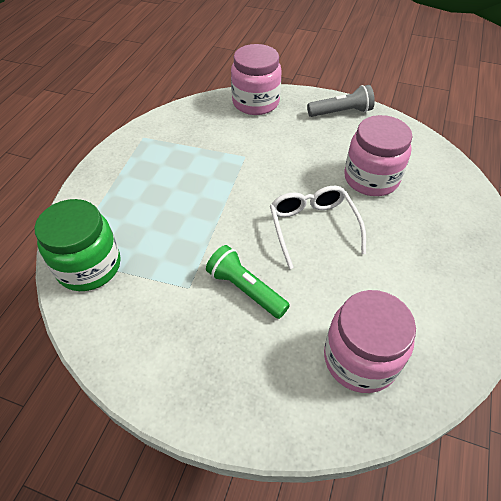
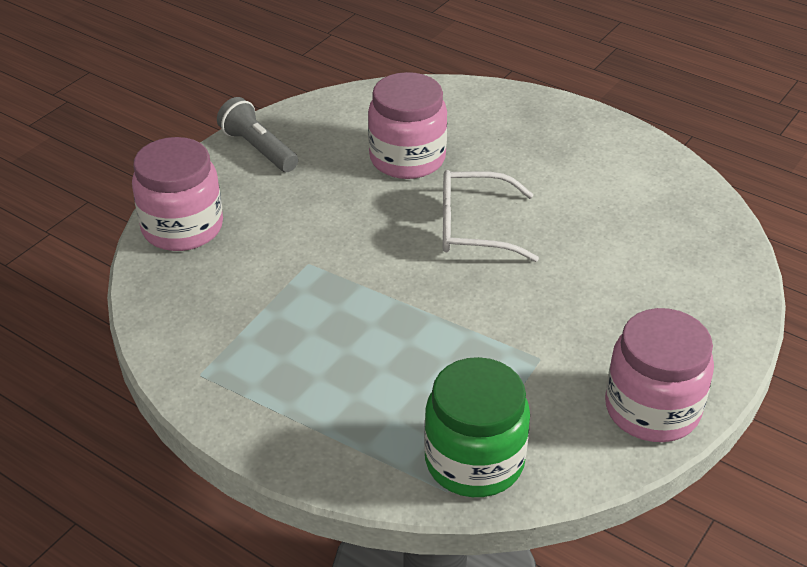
camera: 75 degrees left, 10 degrees down
green flashlight [206,245,290,319] -> none
grey flashlight [307,85,375,117] -> grey flashlight turned 45 degrees counterclockwise [217,97,298,172]
pink jar [324,290,416,393] -> pink jar moved to [605,308,714,442]

